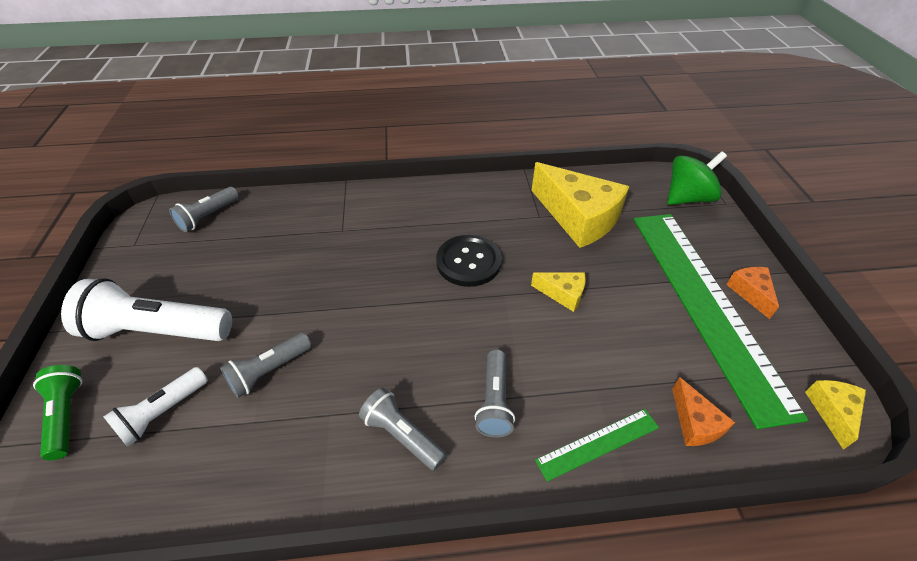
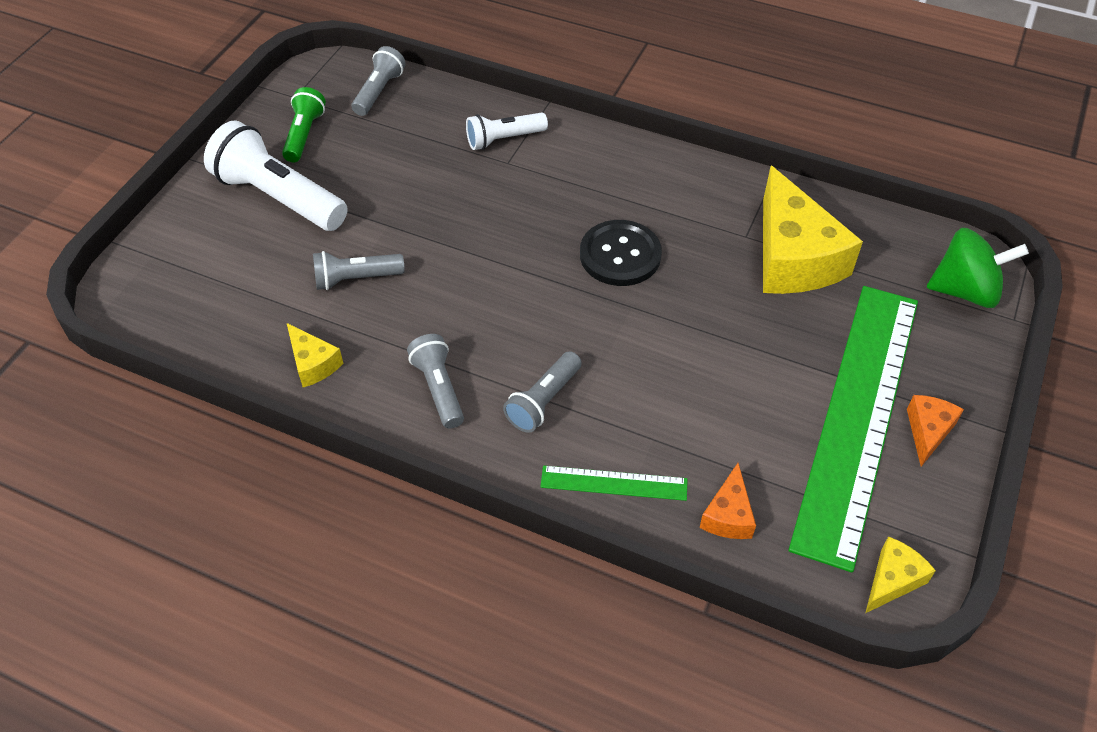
camera: 30 degrees right, 5 degrees up
green flashlight [33,365,83,460] -> green flashlight moved to [282,87,326,162]
white flashlight [103,367,208,447] -> white flashlight moved to [466,112,548,150]
grey flashlight [169,187,239,232] -> grey flashlight turned 135 degrees clockwise [351,46,406,116]
yellow cheese [531,272,586,312] -> yellow cheese moved to [287,323,343,387]

